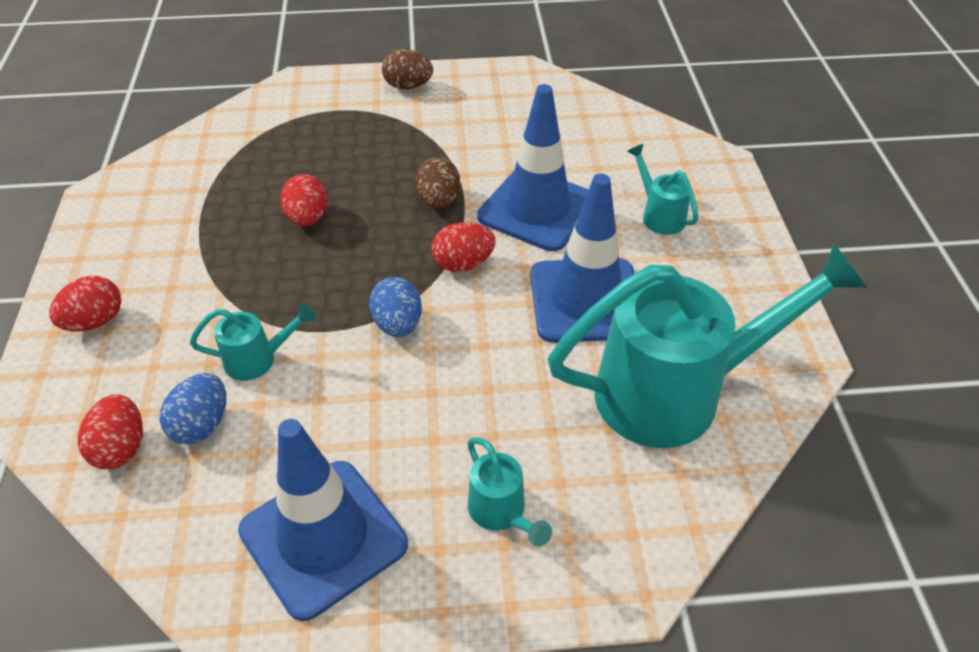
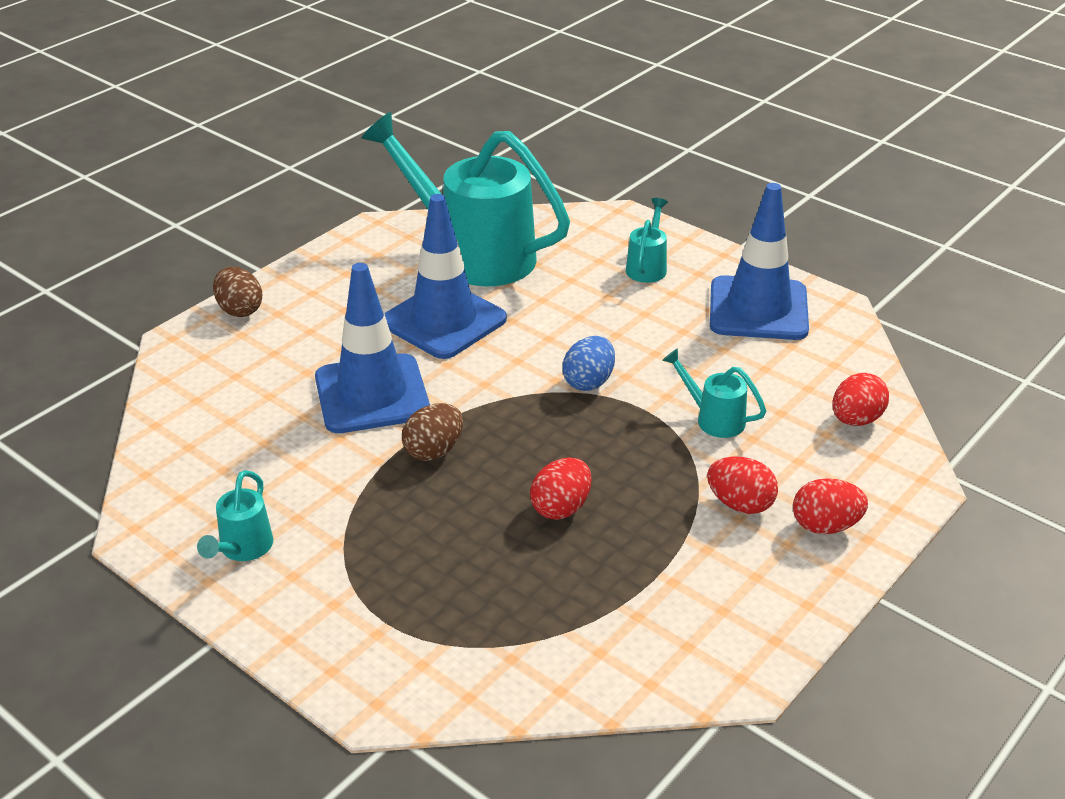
camera: 135 degrees left, 10 degrees down
blue egg [159,373,226,445] -> none
brown egg [382,49,433,90] -> brown egg moved to [213,267,262,317]
red egg [431,222,496,272] -> red egg moved to [707,456,778,514]
turquoise watering can [627,144,699,235] -> turquoise watering can moved to [197,470,273,561]

